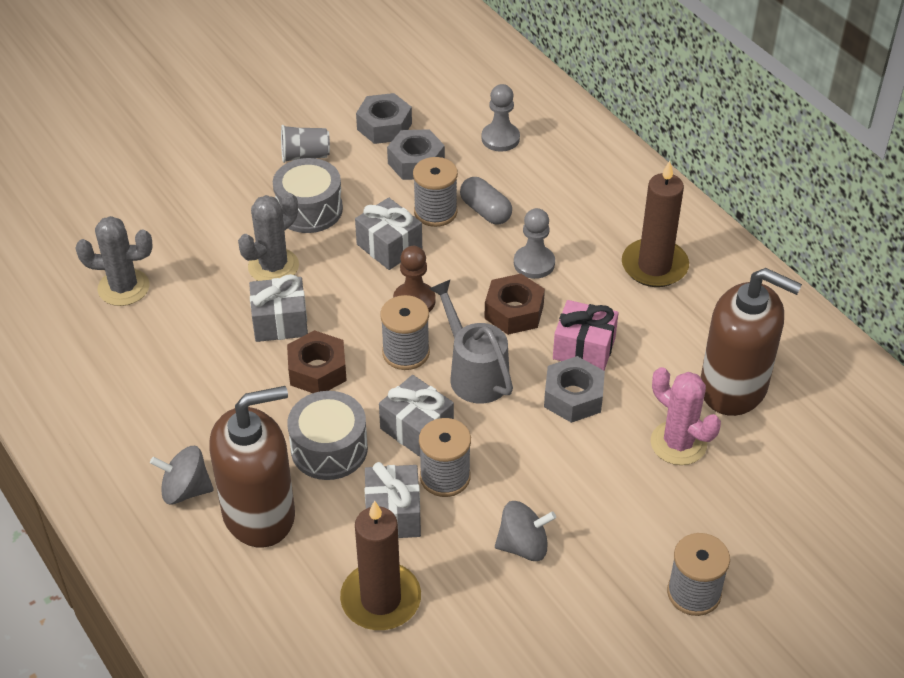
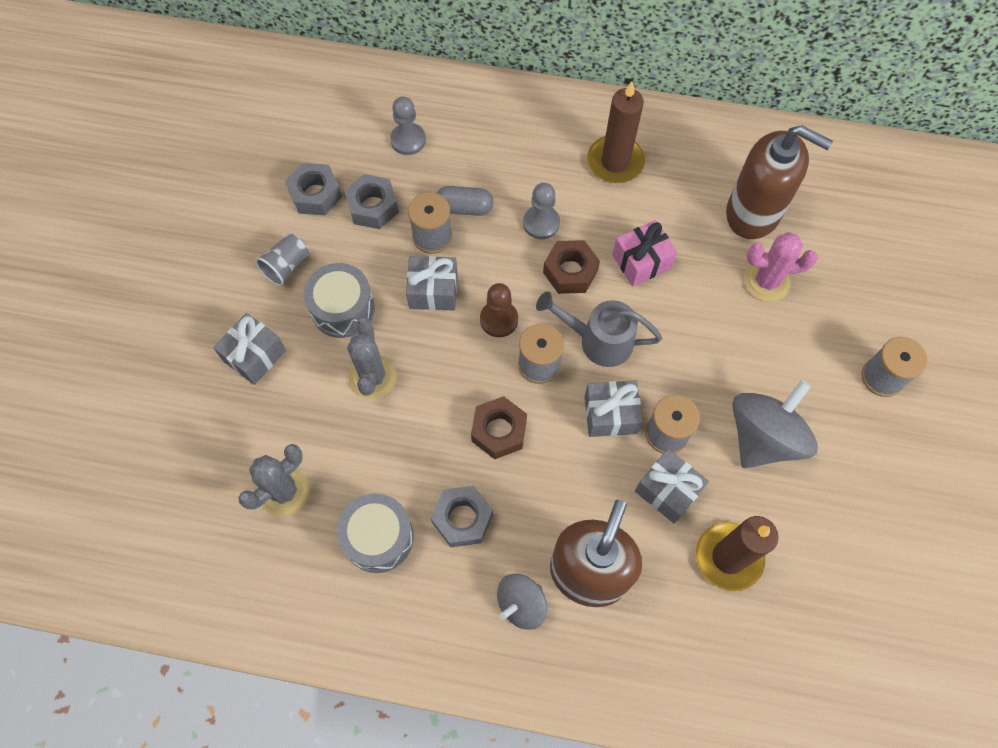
camera: 45 degrees left, 20 degrees up
grey gift [249,274,308,342] -> grey gift moved to [213,313,286,385]
grey drum [287,391,368,480] -> grey drum moved to [337,493,414,573]
grey spinning top [495,501,556,561] -> grey spinning top [732,380,818,468], size x1.70
grey nut [544,356,605,423] -> grey nut moved to [431,486,493,547]
brown soap dispenser [701,268,802,416] -> brown soap dispenser turned 45 degrees clockwise [726,125,833,239]

